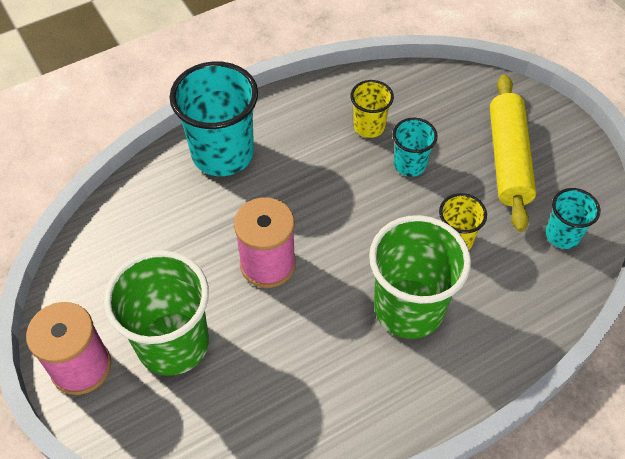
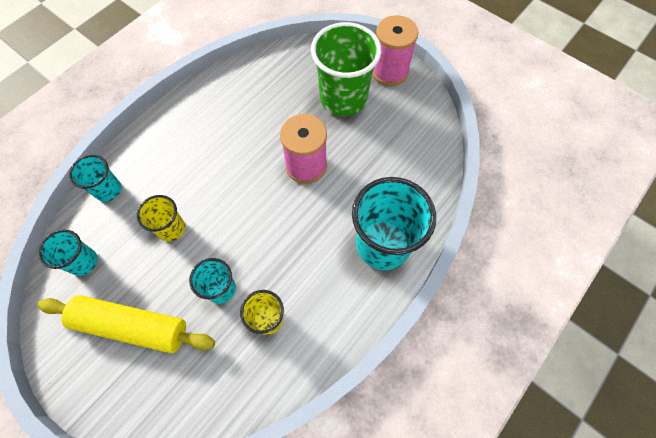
camera: 160 degrees right, 10 degrees up
green cup [369,215,471,339] -> none
yellow rolling pin [490,75,536,232] -> yellow rolling pin turned 60 degrees counterclockwise [37,295,215,353]
none -> turquoise cup [69,155,121,202]

